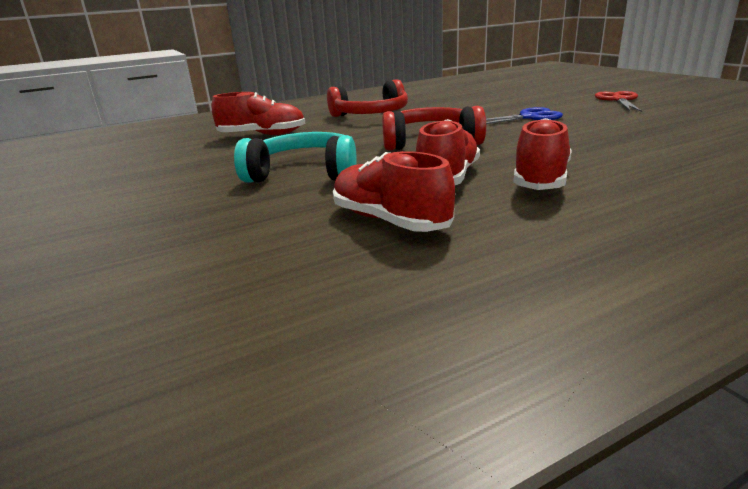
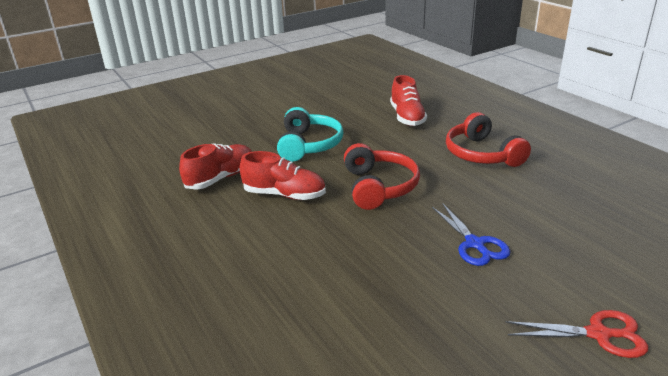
camera: 85 degrees right, 5 degrees up
red shoe [514,118,572,190] -> none

